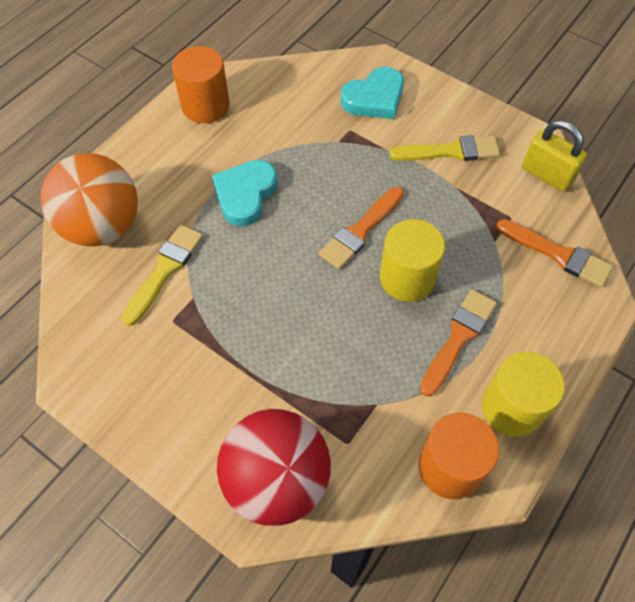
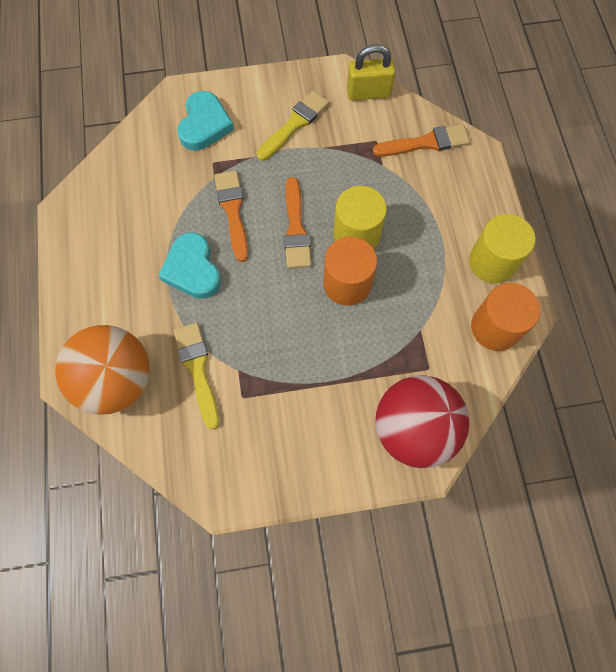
camera: 45 degrees left, 10 degrees up
orange cylinder [172,46,230,123] -> orange cylinder moved to [323,237,377,306]
orange brush [420,289,497,396] -> orange brush moved to [214,170,249,262]

